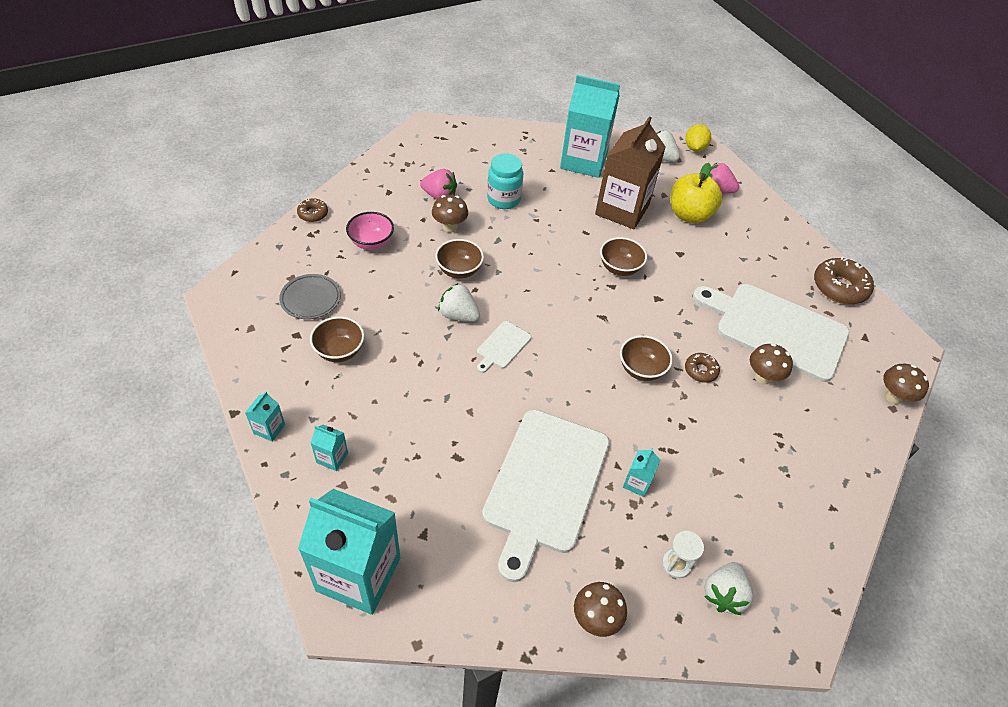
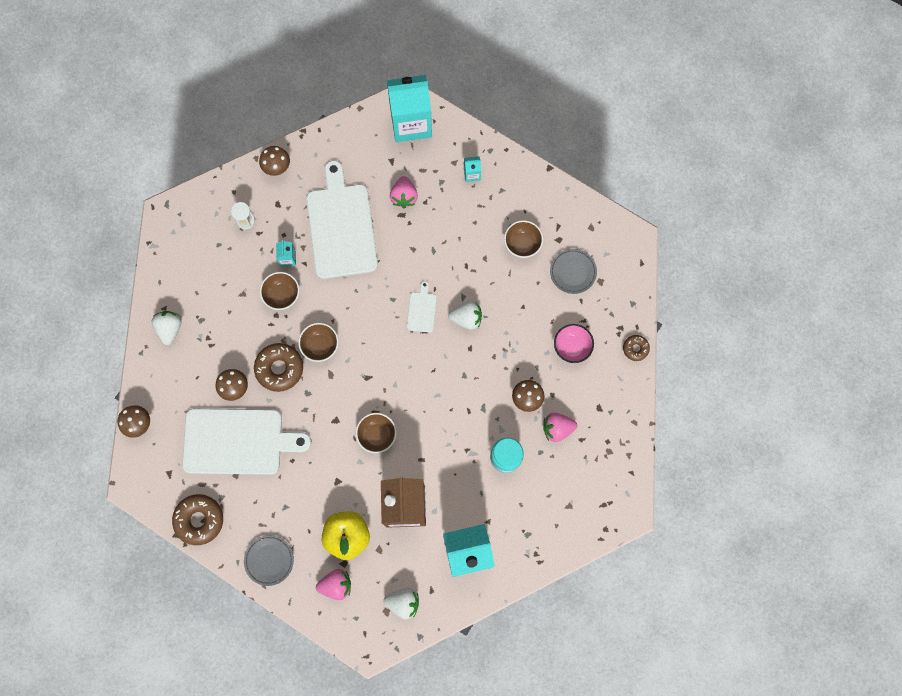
camera: 155 degrees right, 25 degrees up
turquoise carton [245,391,285,442] -> none
brown bowl [435,239,484,279] -> brown bowl moved to [260,272,299,310]
yellow lemon [685,124,711,152] -> none
brown donut [685,353,720,383] -> brown donut [254,343,303,392], size x1.83
white strawberry [704,562,753,615] -> white strawberry moved to [152,311,181,345]
none -> grey plate [244,535,294,586]
none -> pink strawberry [390,176,418,208]

